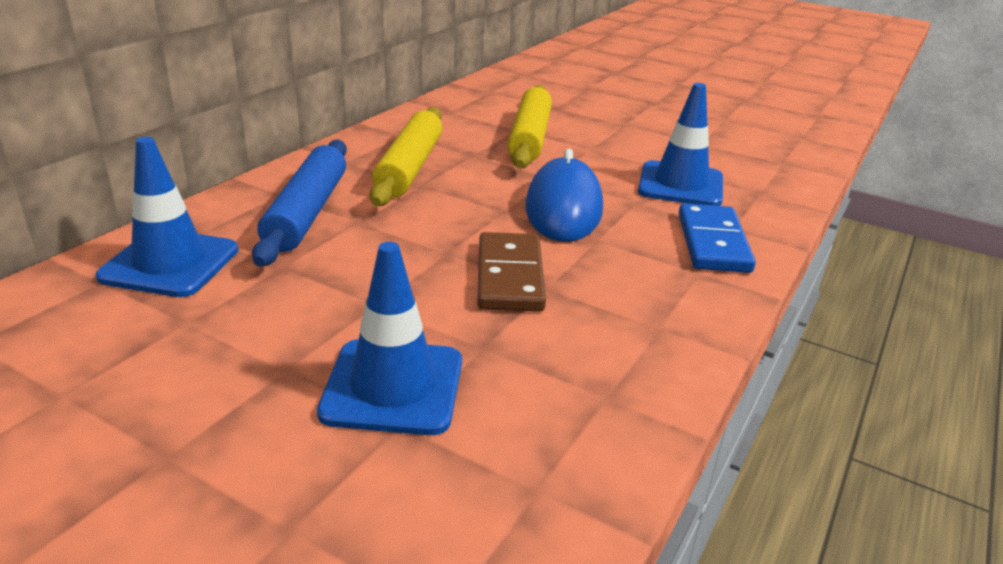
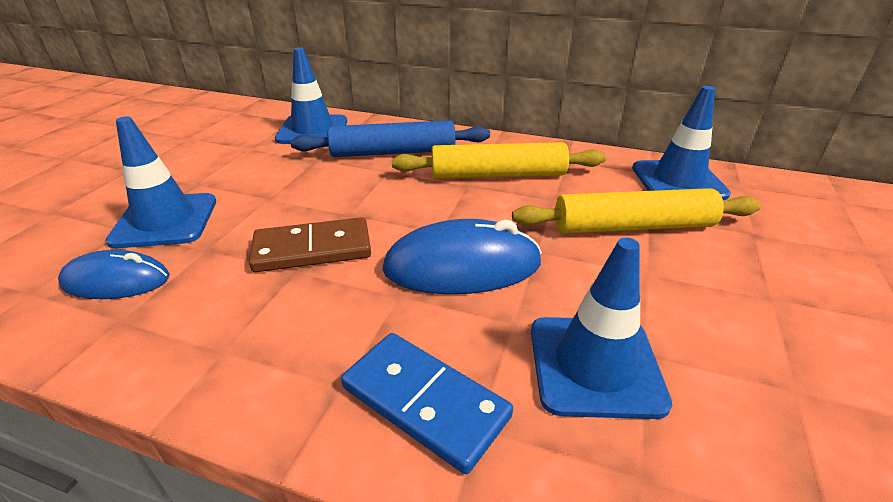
camera: 80 degrees right, 5 degrees up
blue domino [679,203,756,273] -> blue domino turned 45 degrees clockwise [341,333,513,474]
none -> blue mouse [58,250,170,299]
none -> blue traffic cone [632,86,731,200]

